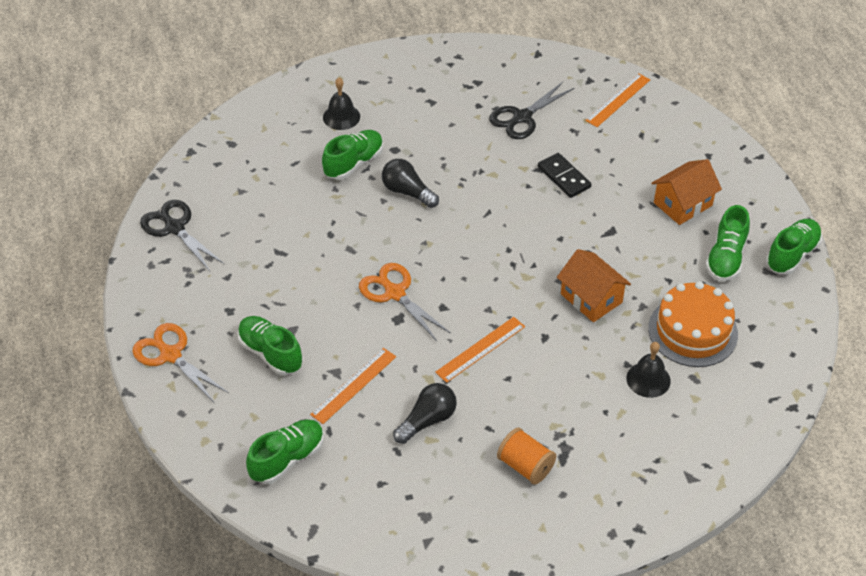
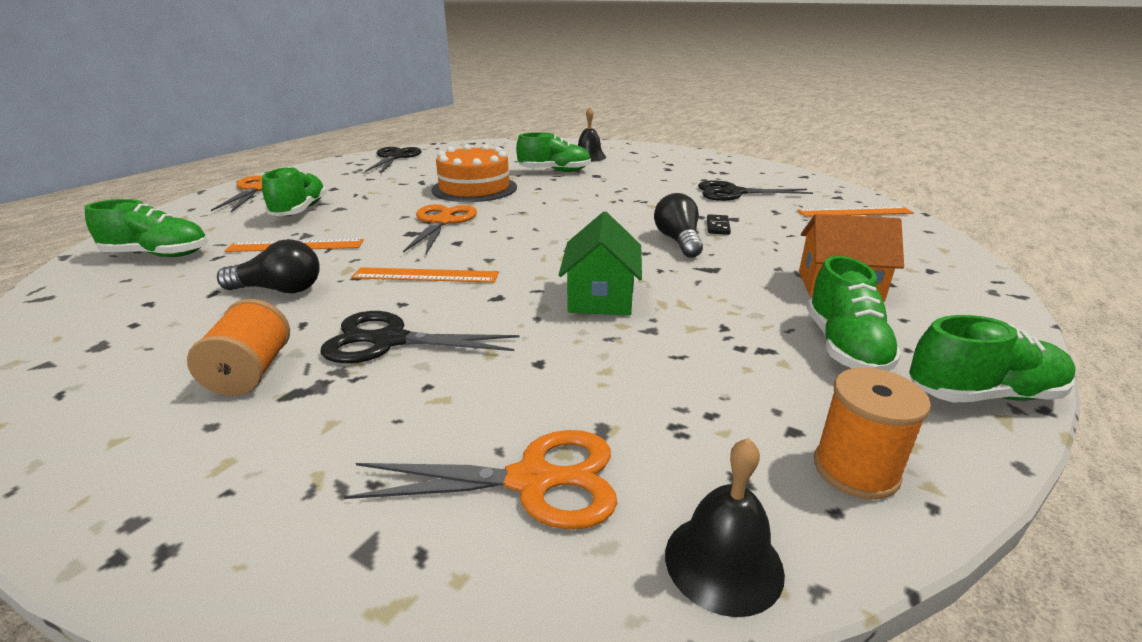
camera: 45 degrees right, 20 degrees down
black light bulb [382,159,439,208] -> black light bulb moved to [654,193,703,258]
black domino [538,153,591,198] -> black domino [707,214,731,235], size x0.63
orange house [557,249,631,322] -> green house [559,212,642,316]
black bell [626,342,671,398] -> black bell moved to [665,438,785,617]
orange cake [648,281,738,367] -> orange cake moved to [431,144,517,202]
green shoe [705,205,750,281] -> green shoe turned 60 degrees counterclockwise [807,256,902,371]
none -> black scissors [320,311,520,363]
none -> orange scissors [344,430,617,530]
none -> orange spool [814,367,931,500]

